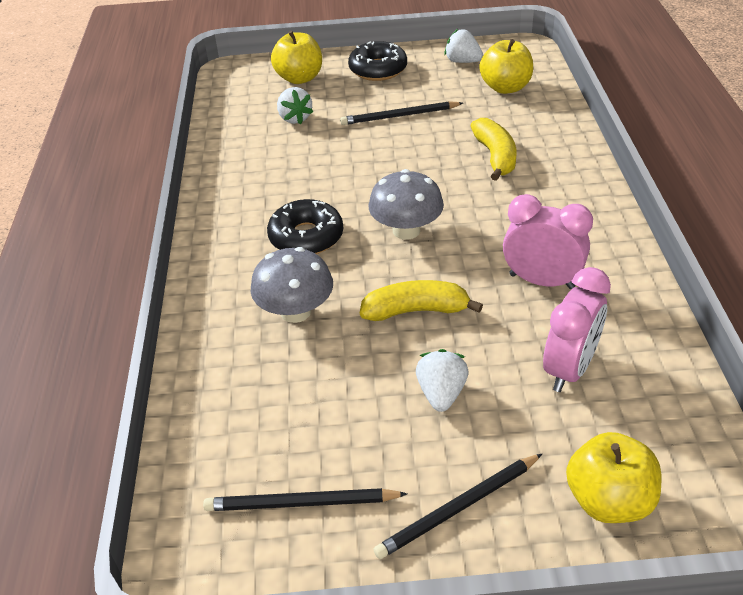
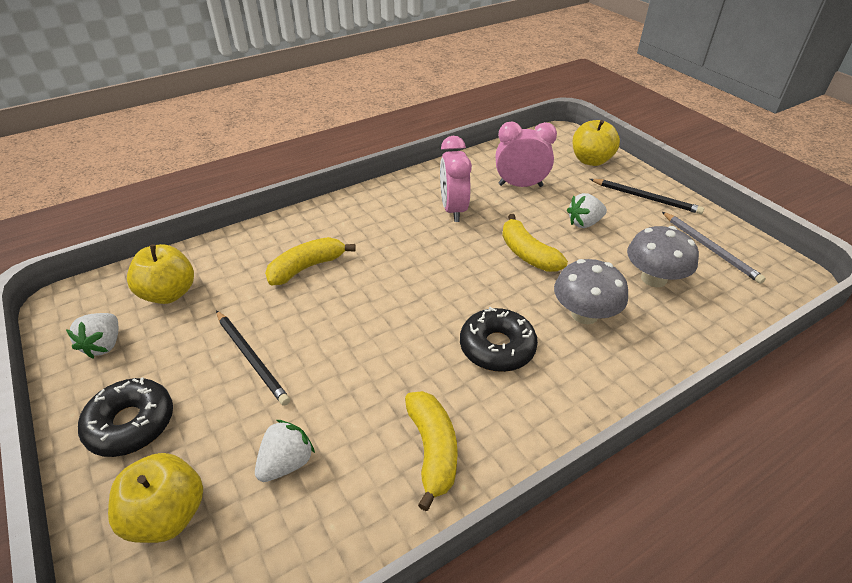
camera: 120 degrees left, 0 degrees up
black pencil [203,488,407,511] -> grey pencil [662,212,766,284]
grey mushroom [368,169,444,240] -> grey mushroom moved to [627,226,699,287]
none -> yellow banana [405,391,458,511]

